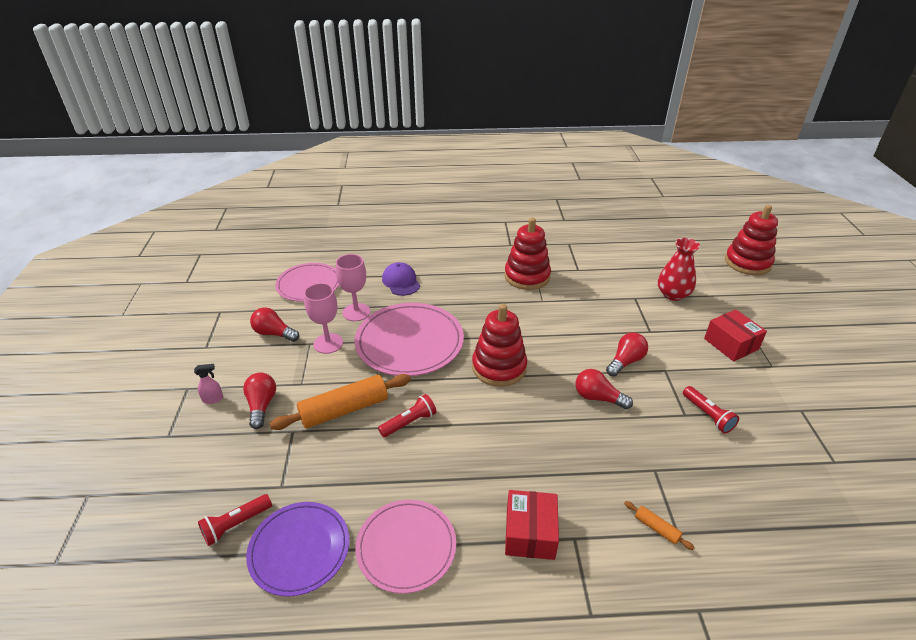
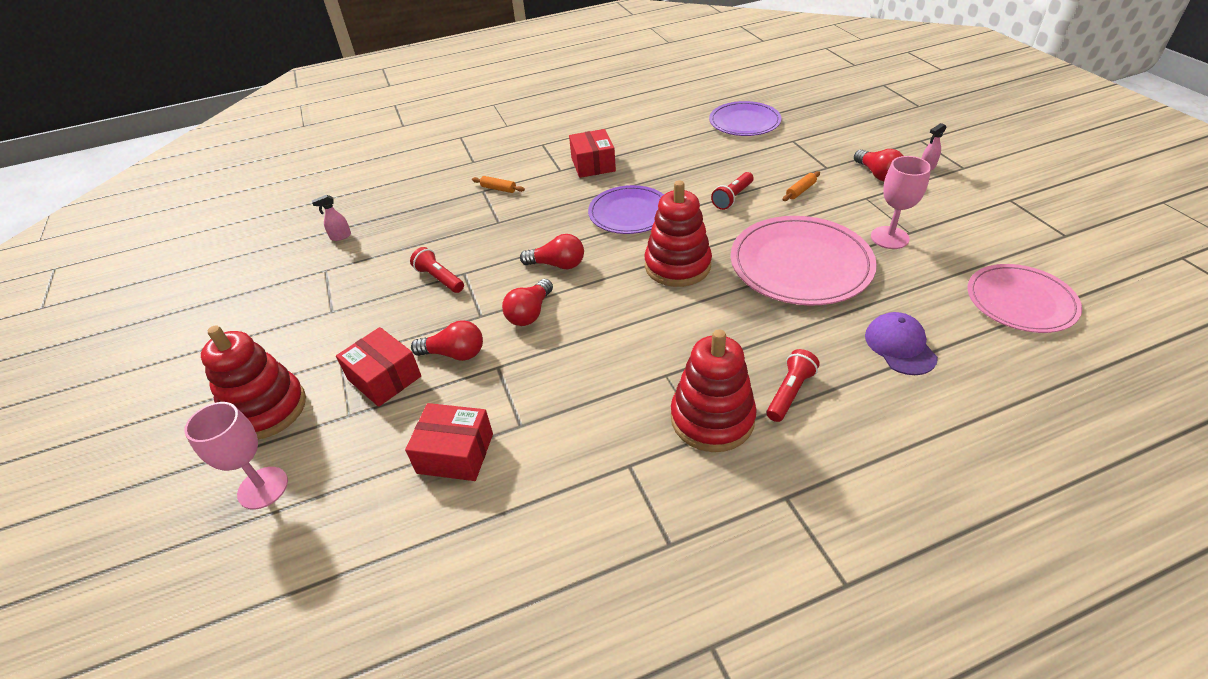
camera: 165 degrees right, 5 degrees up
red flashlight [198,494,272,546] -> red flashlight moved to [767,349,820,422]
red light bulb [250,307,299,342] -> red light bulb moved to [411,320,483,361]
orange rolling pin [270,374,411,430] -> orange rolling pin [782,171,820,201], size x0.44
pink goblet [336,254,370,321] -> pink goblet moved to [184,402,288,509]
pink plate [355,500,456,594] -> none
purple cap [382,262,420,296] -> purple cap turned 150 degrees counterclockwise [865,312,938,375]
red vase [658,238,700,301] -> red box [405,403,493,481]
red stacking toy [725,205,778,275] -> red stacking toy moved to [201,325,306,439]
none -> pink spray bottle [312,195,351,241]
none -> purple plate [588,185,664,234]

